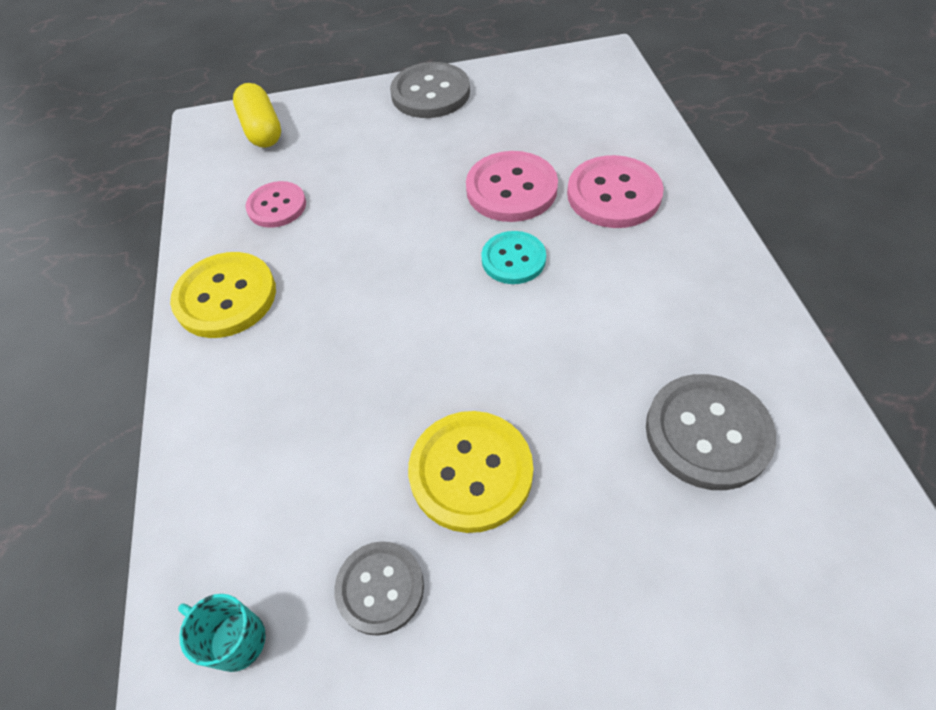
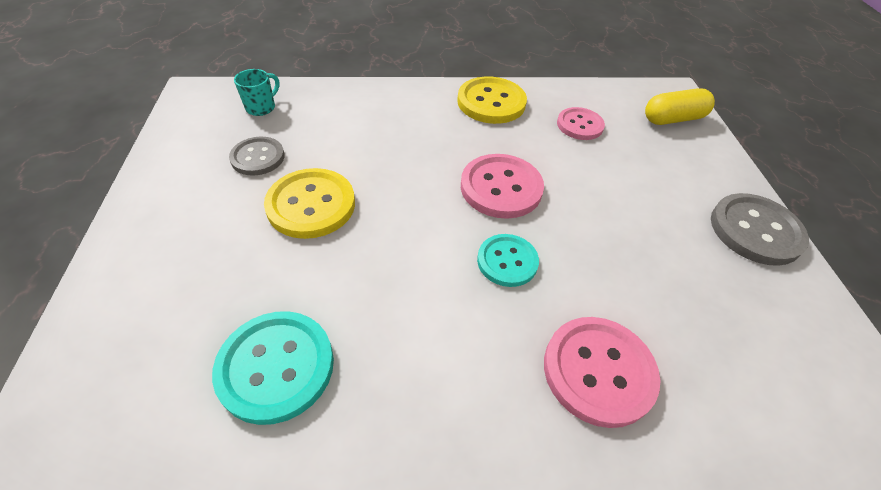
camera: 90 degrees right, 5 degrees down
pink button [466,151,558,222] -> pink button moved to [461,154,544,219]
grey button [646,374,776,490] -> turquoise button [212,311,334,425]

